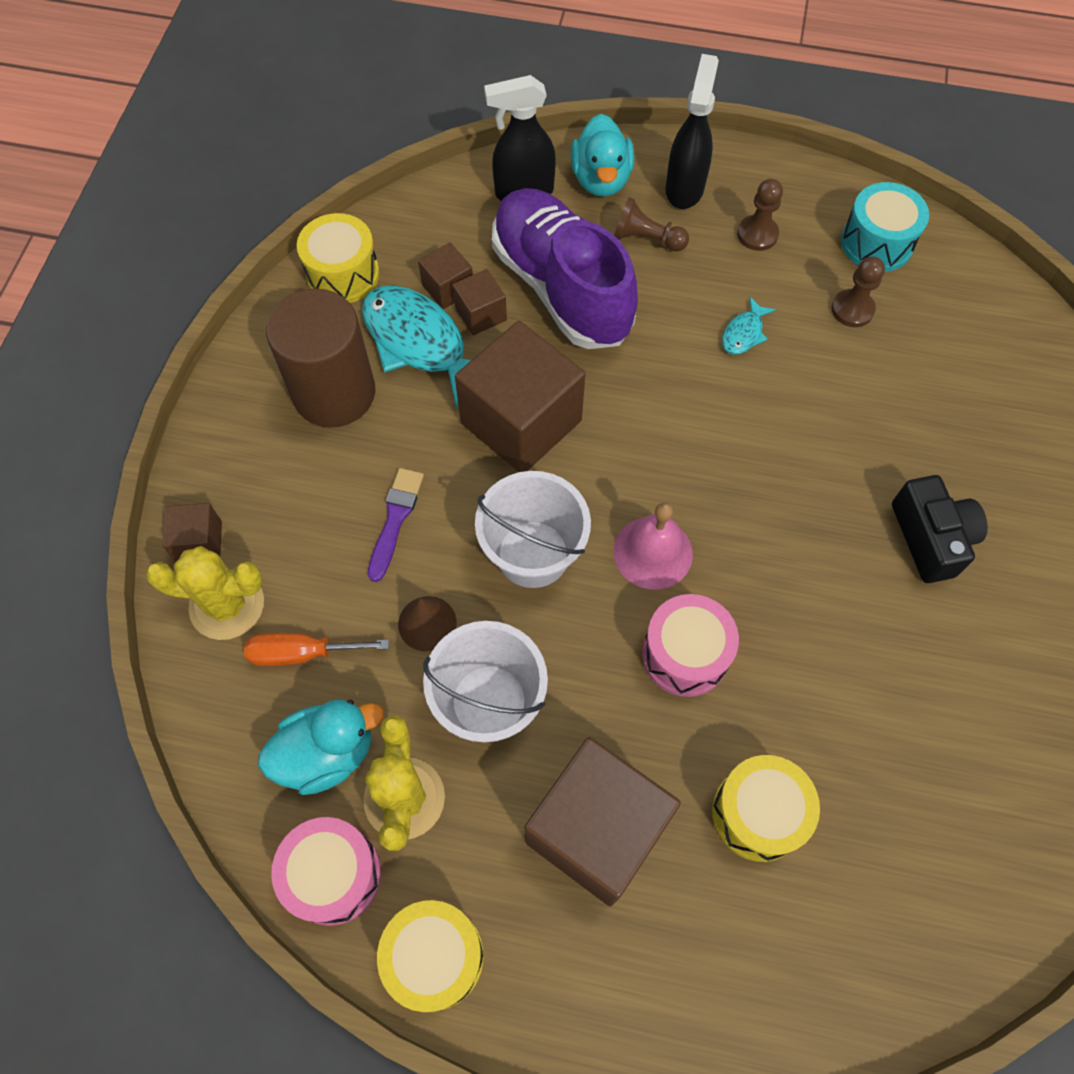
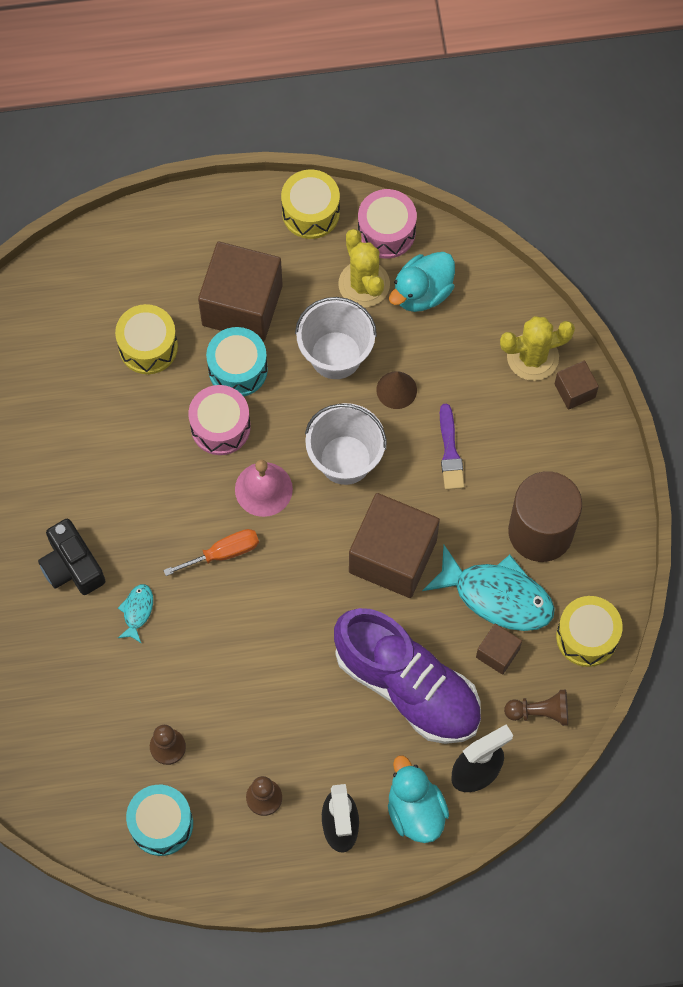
camera: 160 degrees right, 5 degrees up
orange screwdriver [244,633,389,666] -> orange screwdriver moved to [163,529,259,576]
brown cube [453,269,507,335] -> none
brown pawn [614,197,689,252] -> brown pawn moved to [504,690,568,726]
turquoise fish [722,297,776,355] -> turquoise fish moved to [118,584,153,644]
none -> turquoise drum [206,327,268,397]

